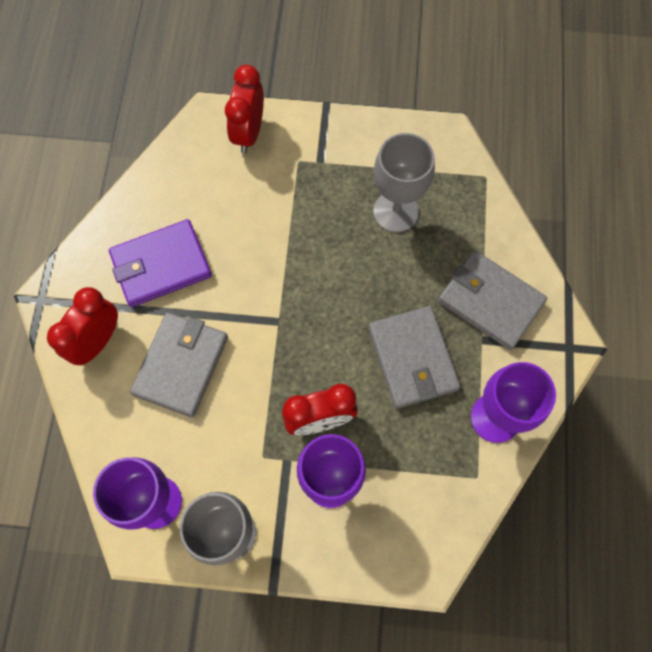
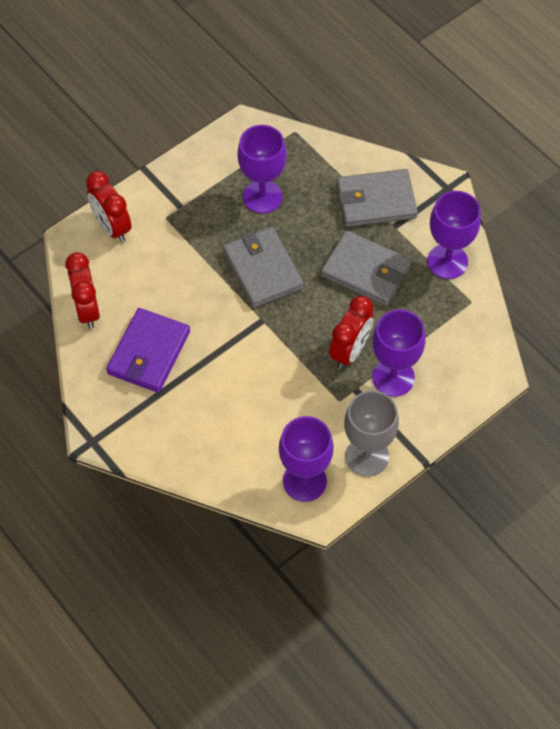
camera: 45 degrees left, 10 degrees down
red clock [47,287,118,365] -> red clock moved to [65,252,100,329]
grey wallet [130,312,228,417] -> grey wallet moved to [223,227,304,308]
grey goblet [373,133,435,233] -> purple goblet [237,125,287,214]

